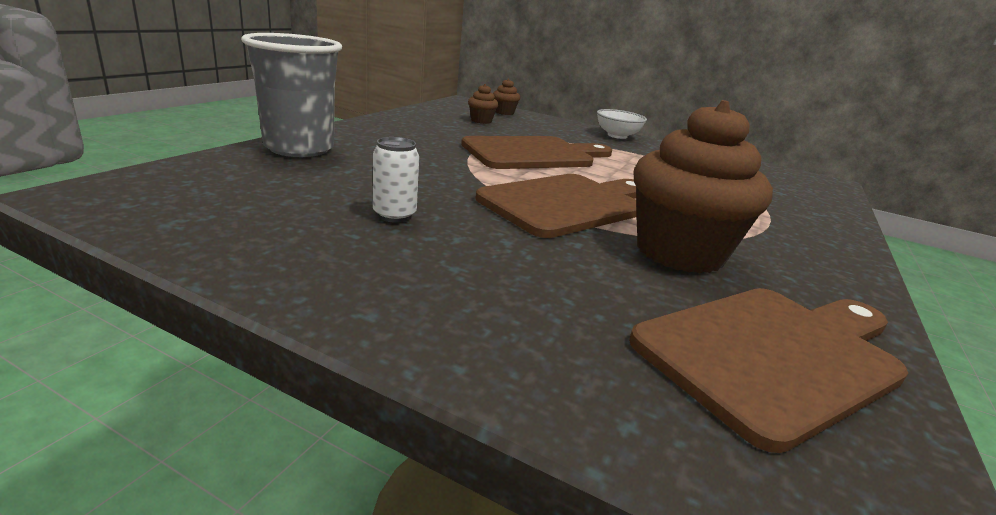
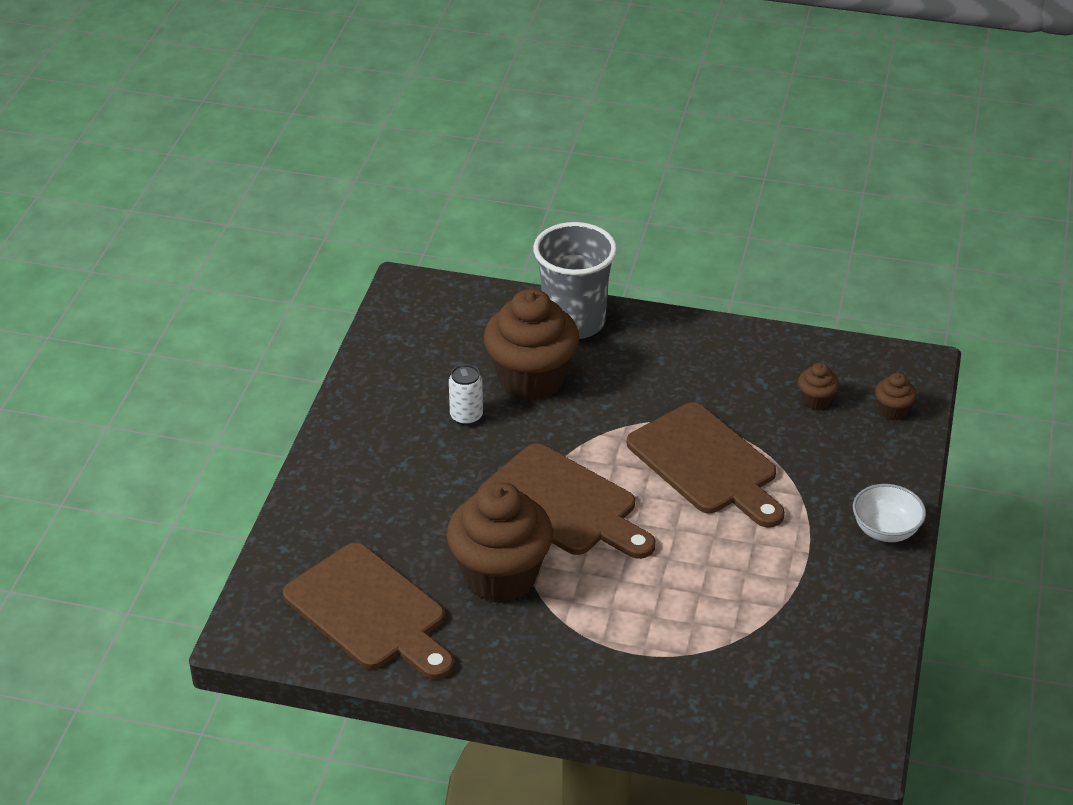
camera: 80 degrees right, 15 degrees up
none -> brown cupcake [484,289,579,401]

